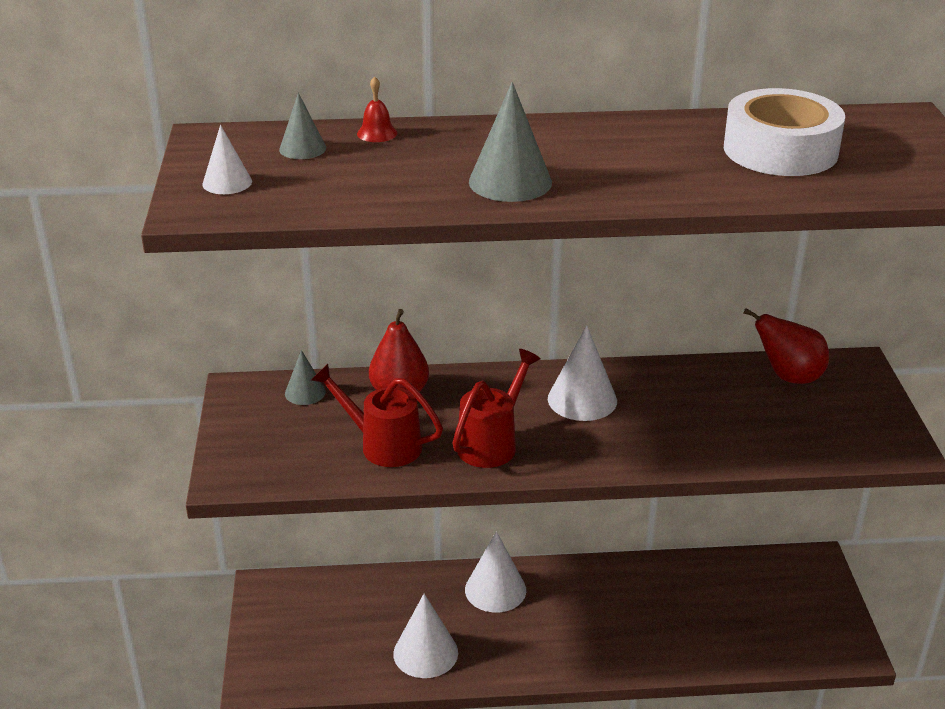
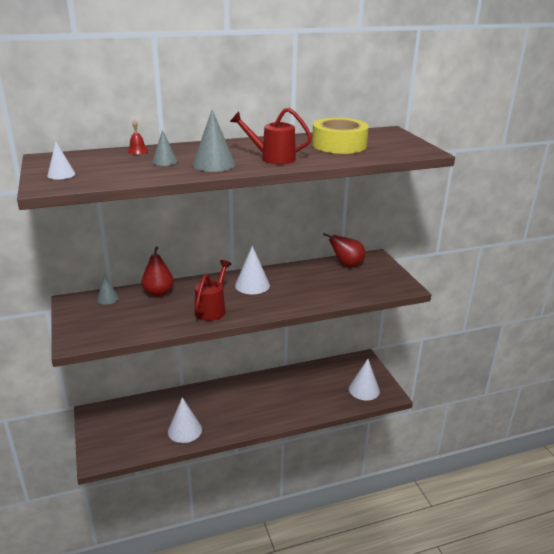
camera: 15 degrees left, 5 degrees down
grey cone [279,93,326,159] -> grey cone moved to [152,130,178,166]
red watering can [311,364,443,467] -> red watering can moved to [230,108,312,164]
white cone [465,531,526,613] -> white cone moved to [349,359,380,400]
white tape [724,88,845,176] -> yellow tape [312,118,369,154]

